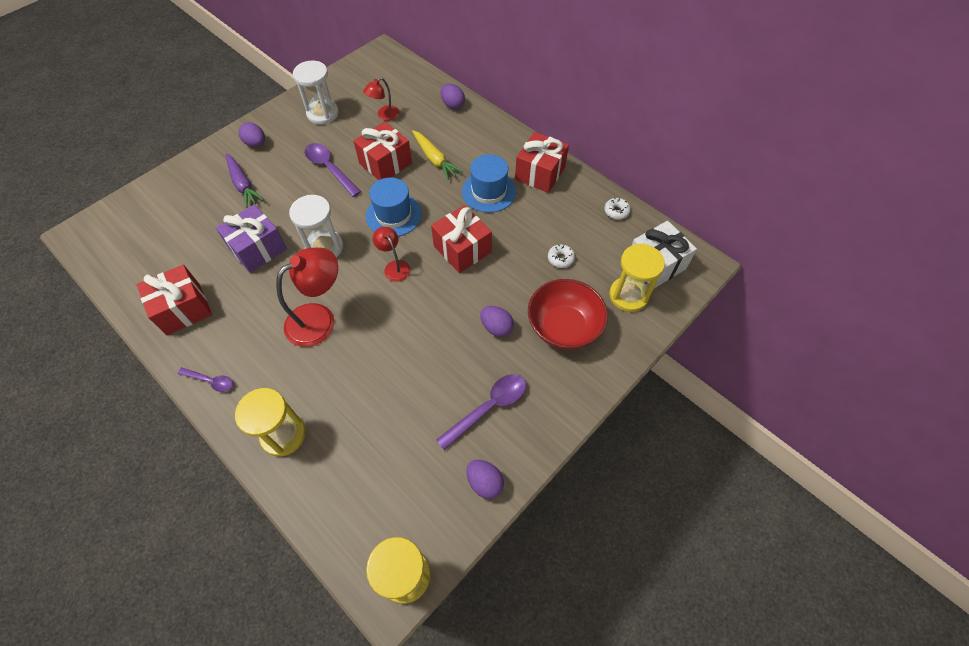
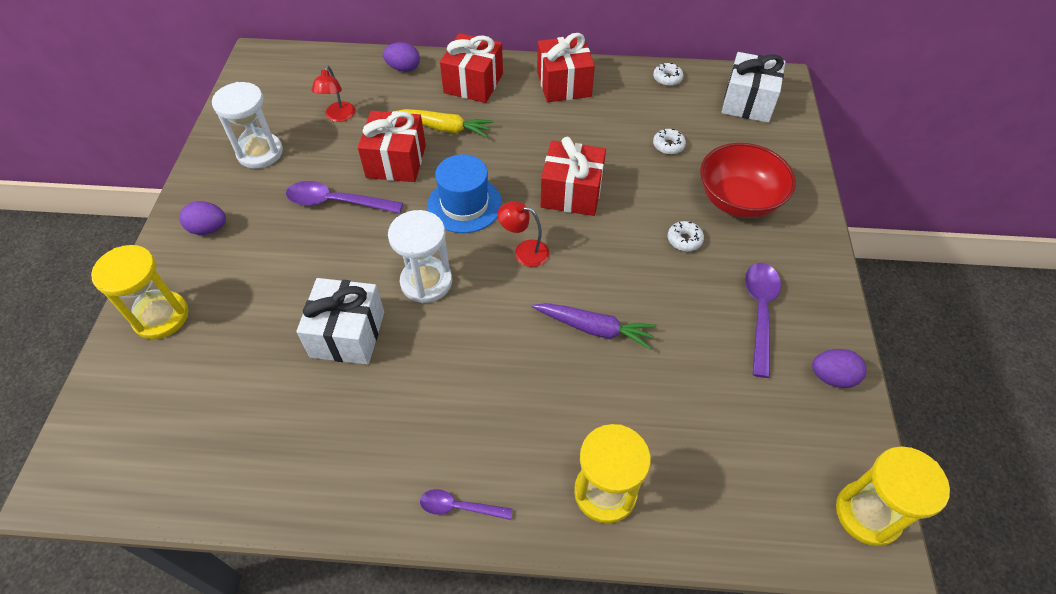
camera: 40 degrees left, 5 degrees down
red gift [137,265,212,335] -> red gift moved to [440,33,503,103]
purple spoon [177,367,233,392] -> purple spoon turned 150 degrees counterclockwise [420,489,512,520]
purple gift [216,205,287,273] -> white gift [296,278,384,365]
purple carrot [226,154,264,208] -> purple carrot moved to [532,303,657,350]
red lamp [276,248,338,347] -> none
blue hat [462,154,516,213] -> none
purple egg [480,306,514,337] -> white donut [668,221,704,251]
yellow hourglass [609,244,665,312] -> yellow hourglass moved to [91,245,189,339]

